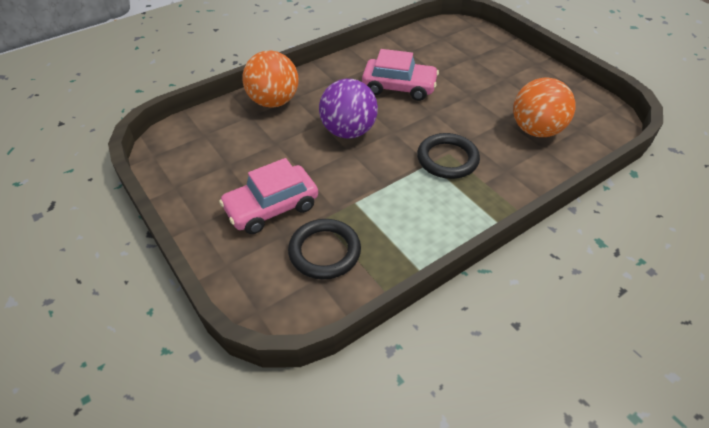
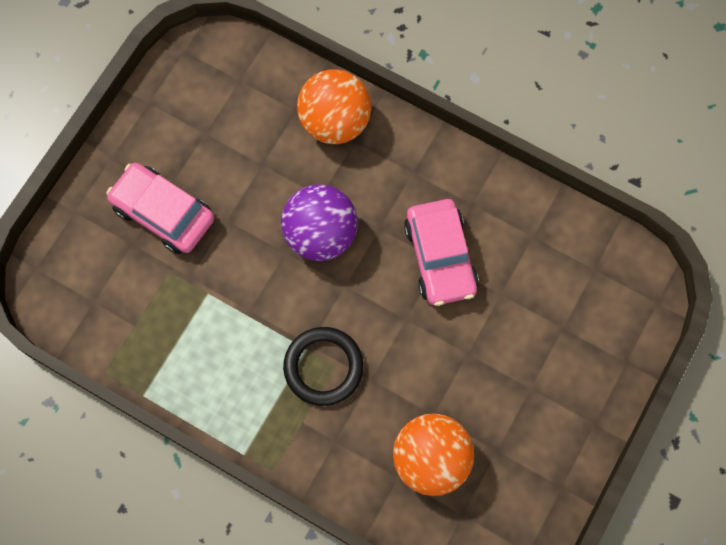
camera: 65 degrees right, 25 degrees up
black ring [288,219,361,279] -> none

